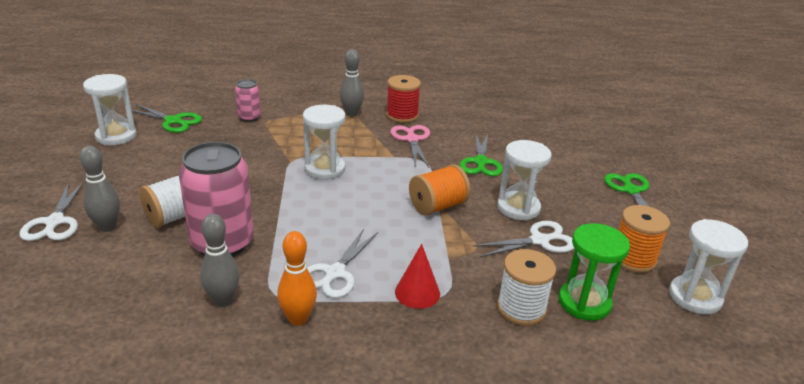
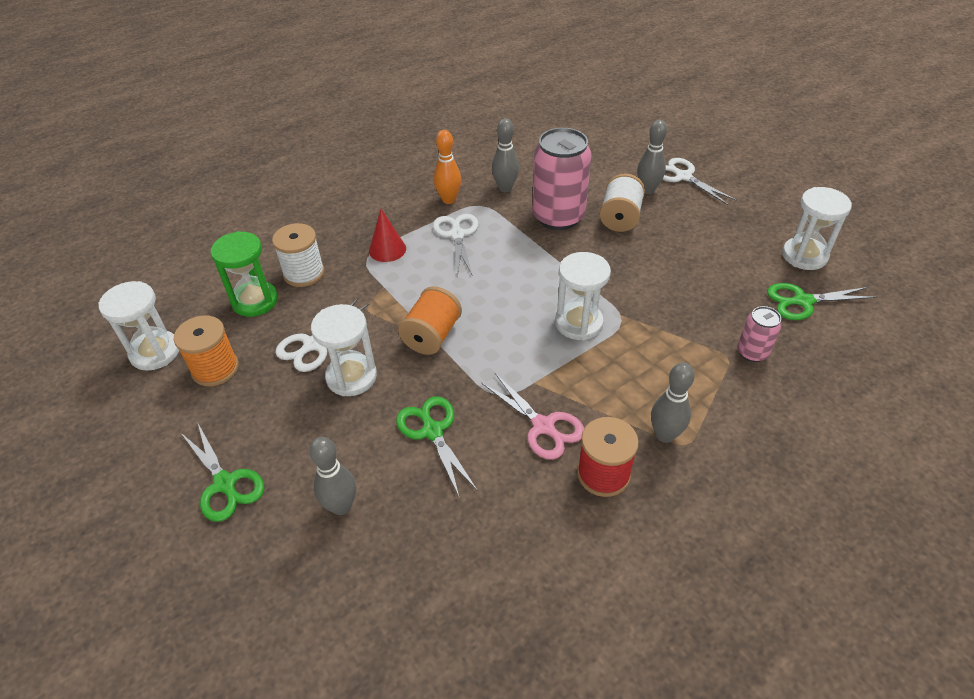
camera: 150 degrees right, 15 degrees up
none -> grey bowling pin [309,437,356,515]

